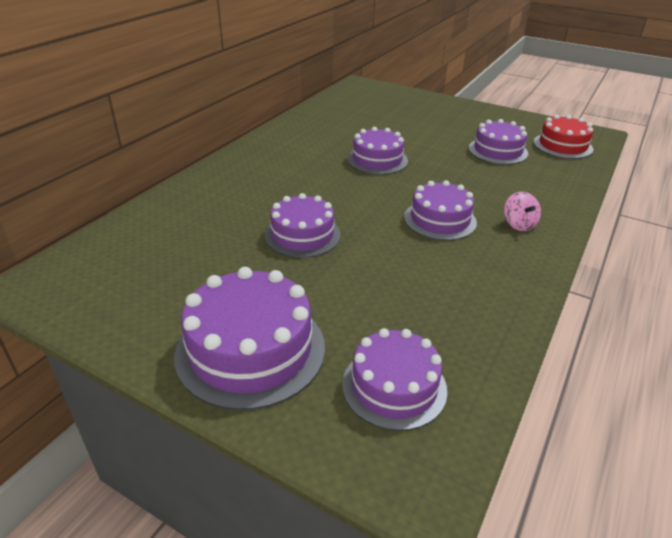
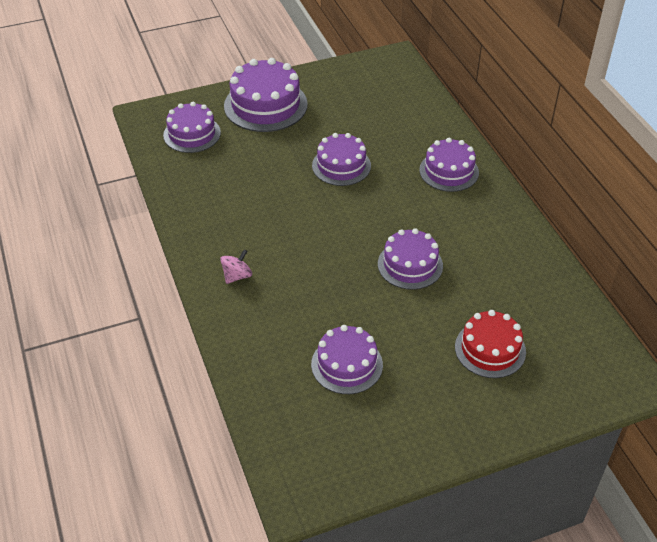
camera: 130 degrees right, 10 degrees up
purple cake [404,180,477,240] -> purple cake moved to [419,138,479,192]
pink spinning top [504,192,541,231] -> pink spinning top turned 105 degrees clockwise [220,249,252,284]
red cake [534,115,594,159] -> red cake moved to [455,310,526,378]

